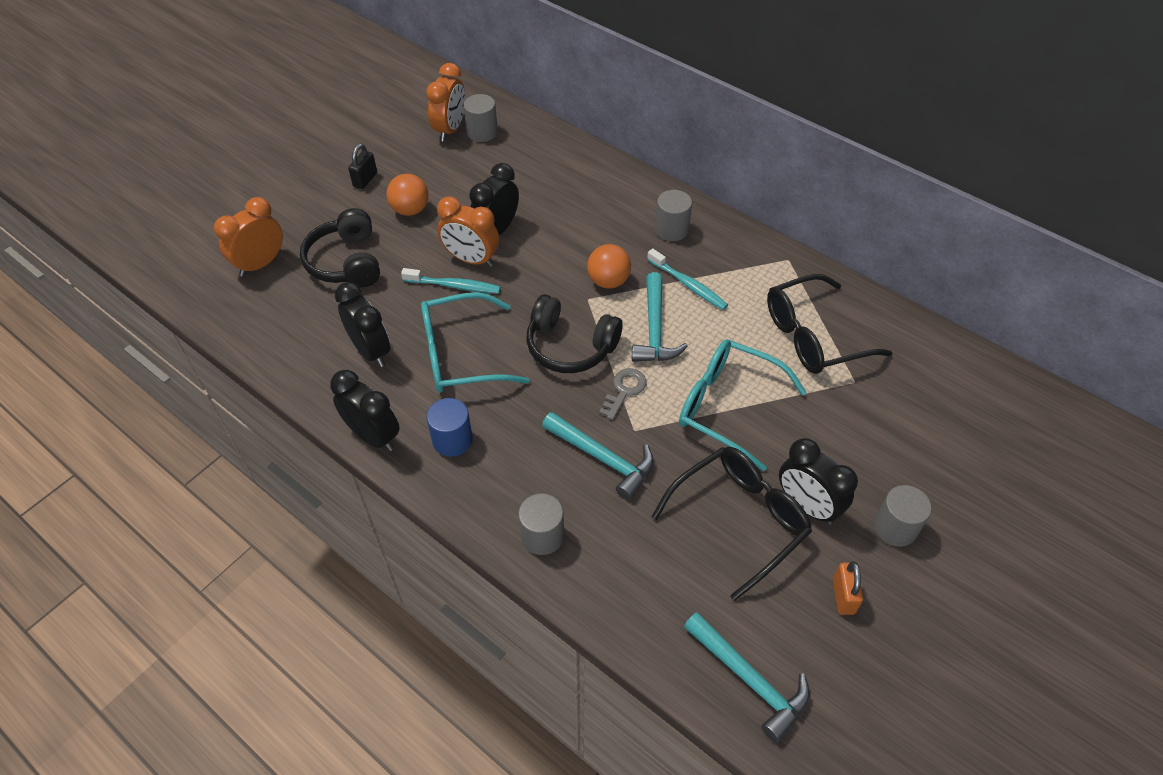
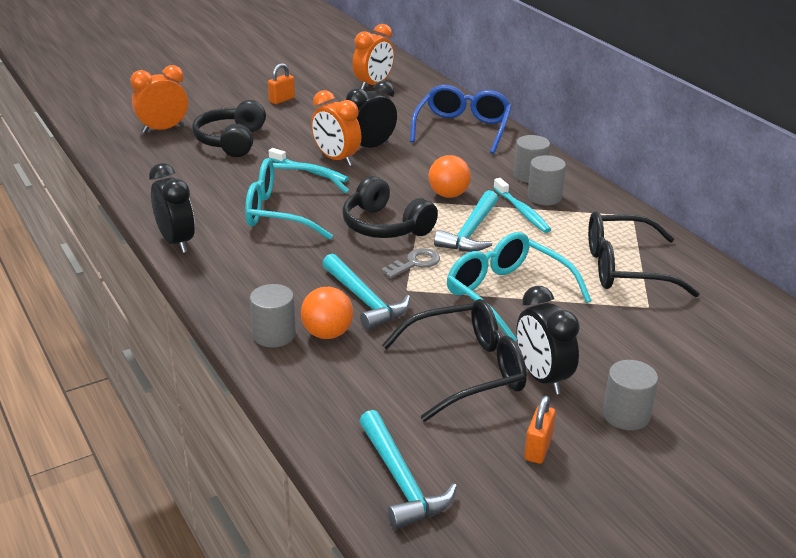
camera: 20 degrees right, 20 degrees down
black clock [335,282,390,367] -> none
black padlock [348,144,377,189] -> orange padlock [268,63,295,104]
orange ball [387,174,429,216] -> orange ball moved to [301,287,353,339]
blue cylinder [426,398,473,457] -> none
grey cylinder [463,94,498,142] -> grey cylinder moved to [527,155,566,205]
none -> blue glasses [410,85,512,154]

